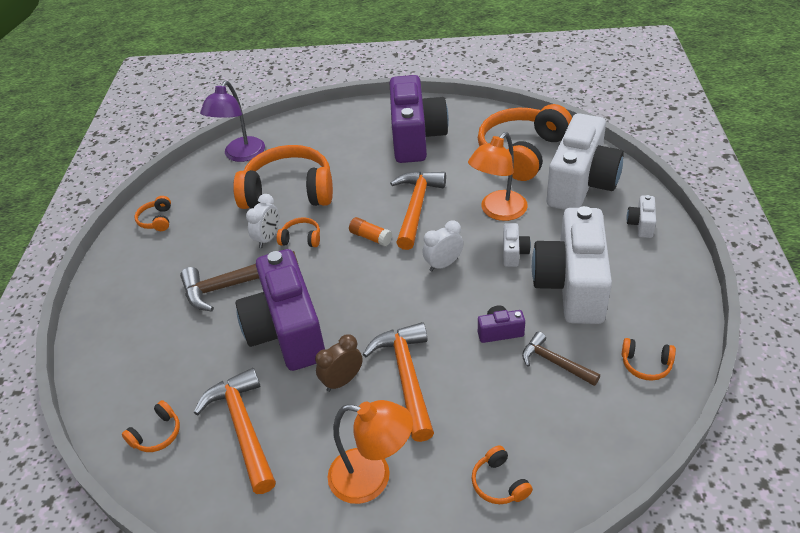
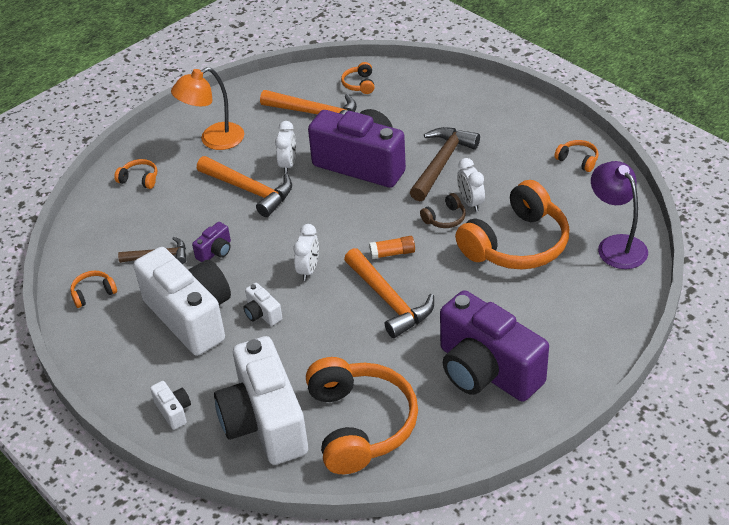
camera: 135 degrees right, 0 degrees up
orange headphones [277,217,320,247] -> brown headphones [420,193,466,228]
brown clock [315,334,362,392] -> white clock [275,121,296,174]
orange lamp [468,132,528,221] -> none

